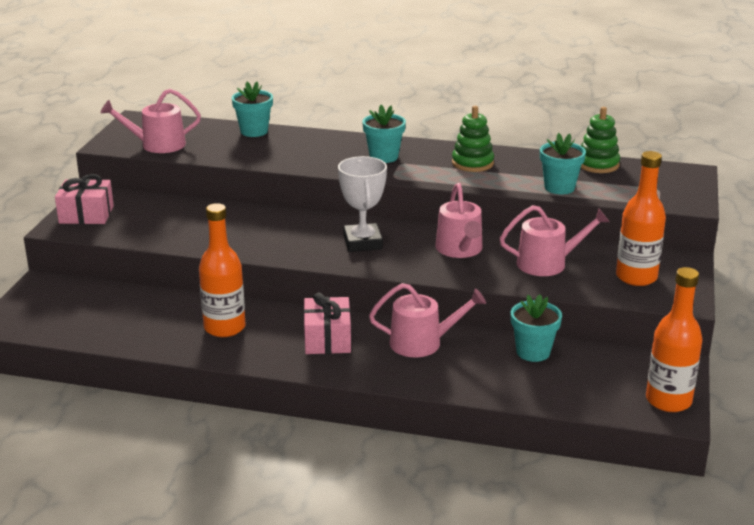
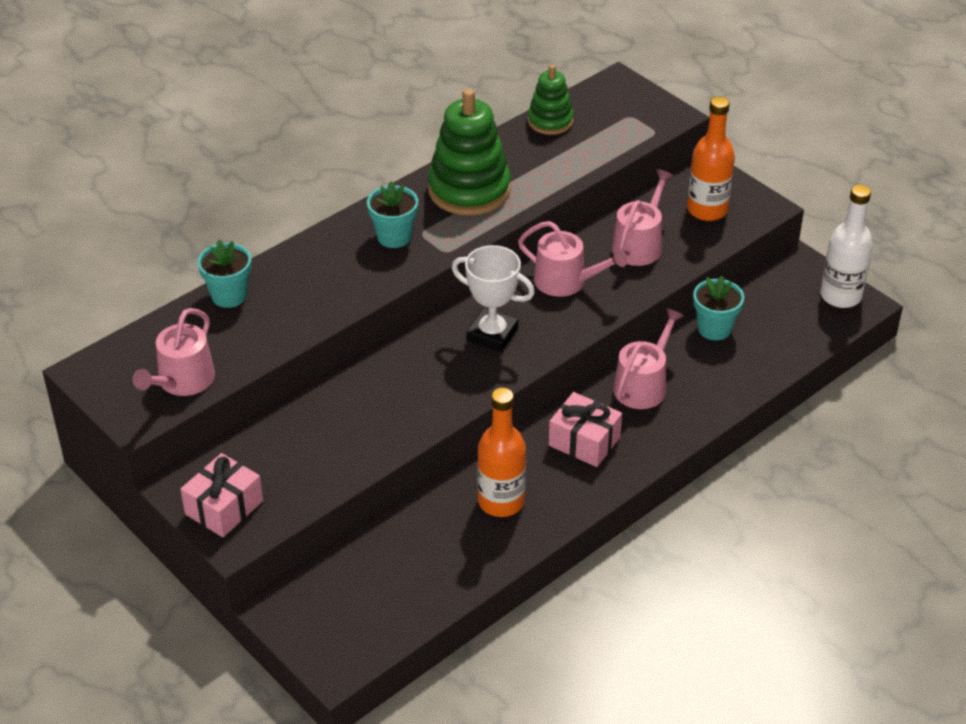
camera: 55 degrees left, 15 degrees up
green stacking toy [452,106,494,172] -> green stacking toy [428,89,511,216], size x1.72
turquoise flower pot [540,133,586,194] -> none
orange bottle [646,267,703,412] -> white bottle [820,184,873,308]

